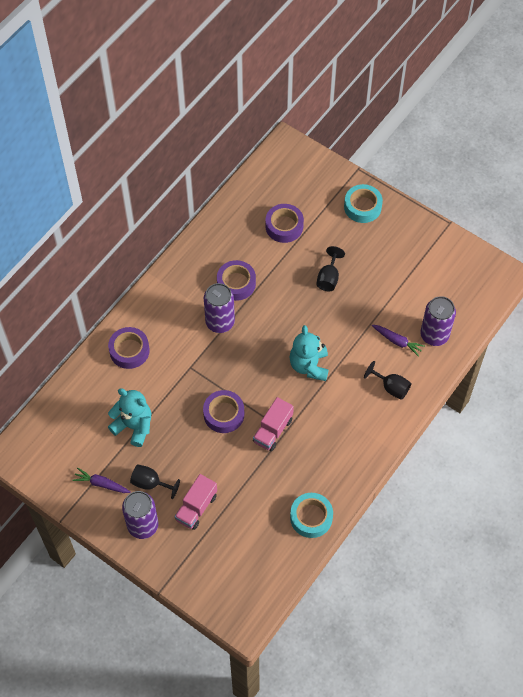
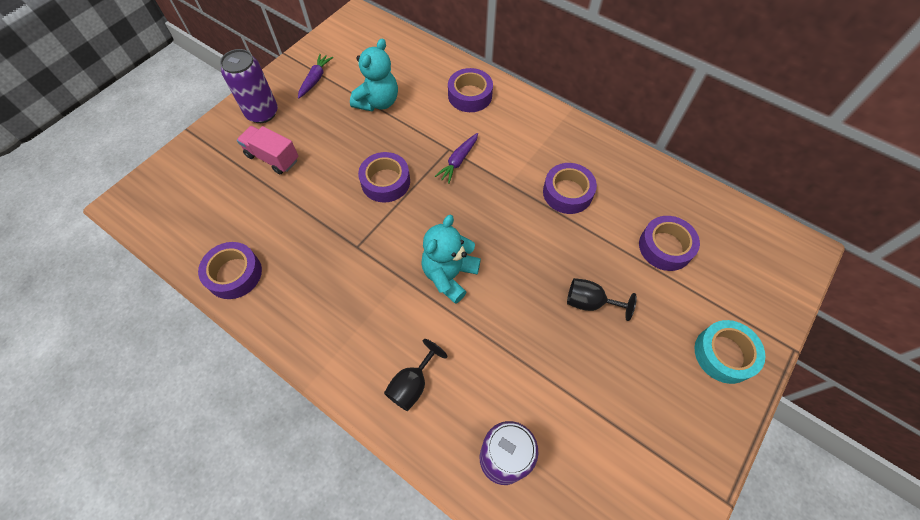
camera: 90 degrees right, 0 degrees up
black goblet [130,464,180,499] -> none
purple can [204,283,235,333] -> none
pink truck [253,397,294,451] -> none
turquoise teddy bear [290,325,329,381] -> turquoise teddy bear turned 60 degrees counterclockwise [421,215,481,304]
turquoise tape [290,493,333,538] -> purple tape [198,242,262,299]
purple carrot [372,325,425,357] -> purple carrot moved to [435,133,478,184]

